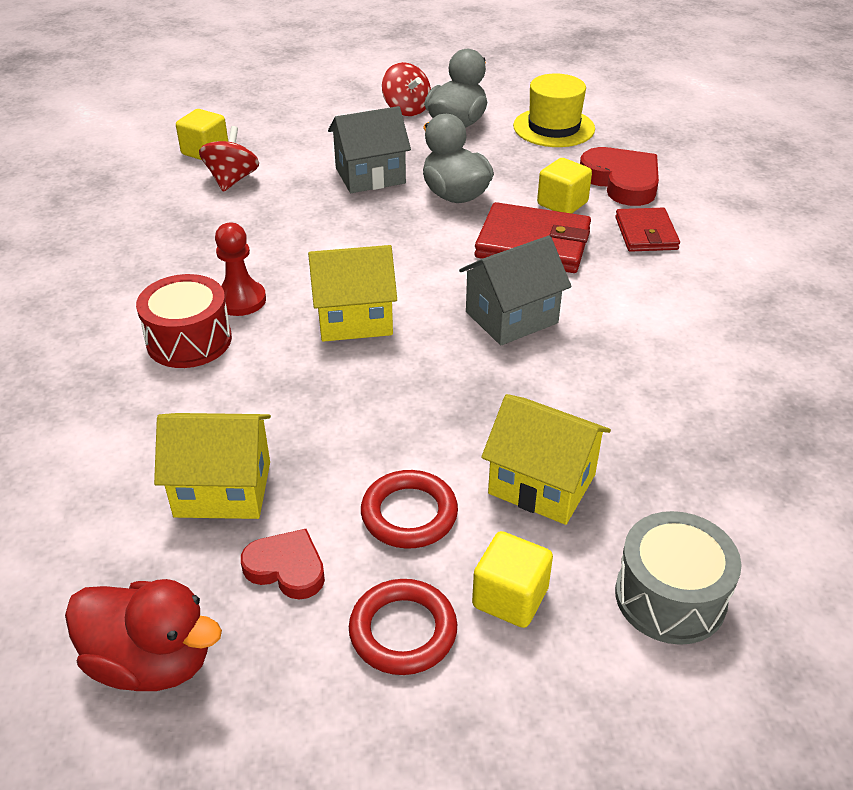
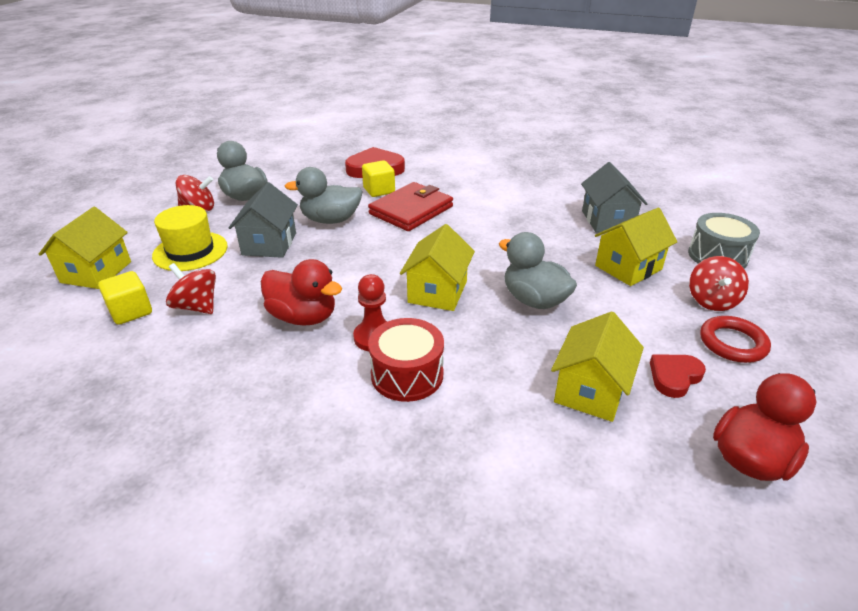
camera: 65 degrees left, 5 degrees down
red ring [361,470,458,549] -> none
grey house [459,236,572,345] -> grey house moved to [581,162,648,233]
yellow cube [472,531,553,628] -> red spinning top [689,256,749,311]
yellow hat [513,74,595,147] -> yellow hat moved to [152,205,228,271]
red wallet [615,208,680,252] -> none
none -> yellow house [39,207,131,289]
none -> red duck [261,259,342,326]
none -> grey duck [499,232,577,309]

